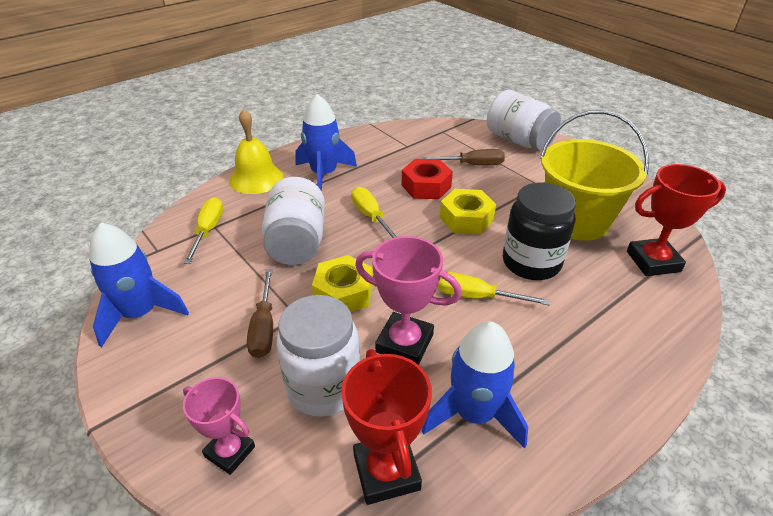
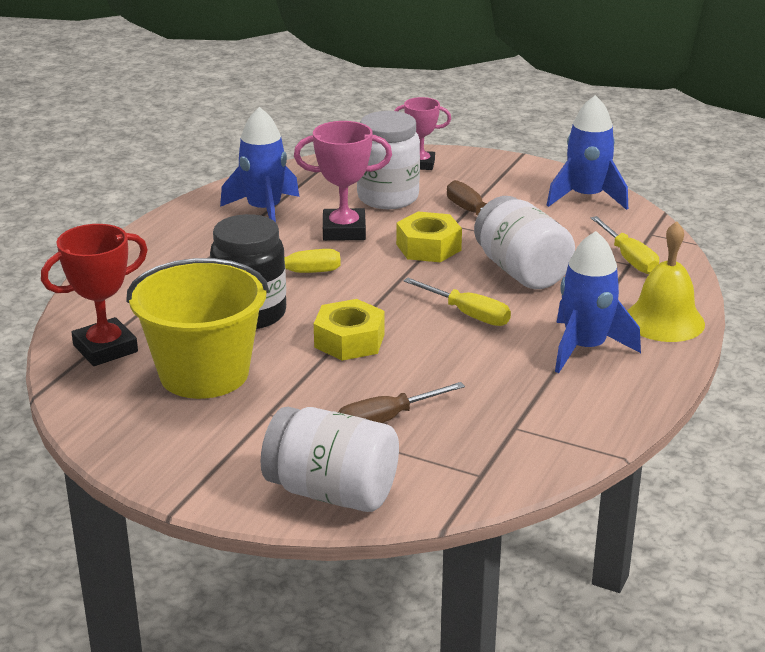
camera: 155 degrees right, 10 degrees down
red trophy [341,349,432,505] -> none
red nut [402,159,453,199] -> none

